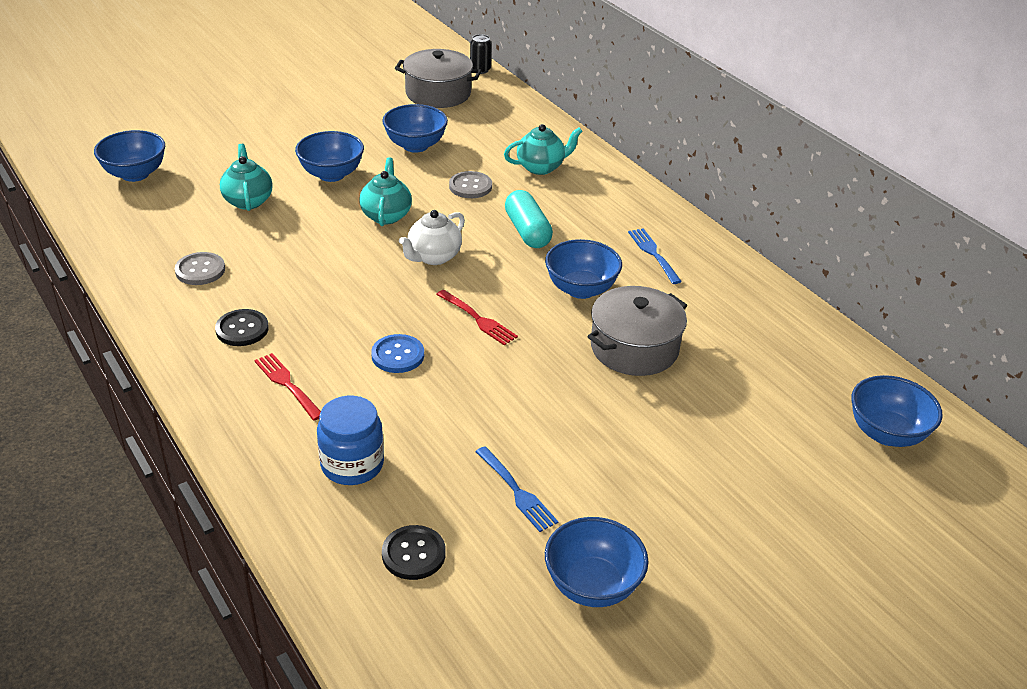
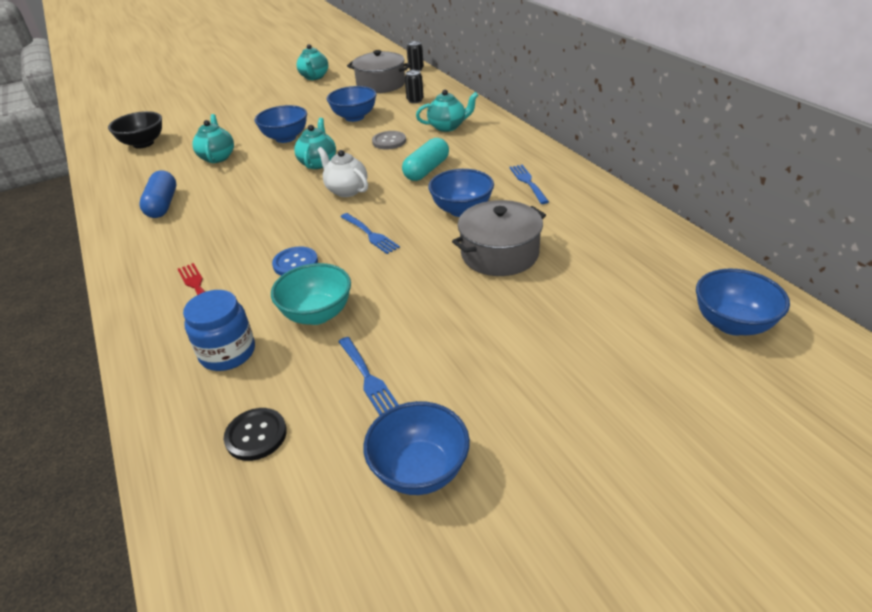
camera: 10 degrees right, 0 degrees up
blue bowl [94,130,165,182] -> black bowl [108,111,162,148]
grey button [175,252,225,285] -> blue capsule [139,171,176,218]
black button [215,309,269,346] -> none
white teapot [399,210,465,265] -> white teapot turned 90 degrees clockwise [317,147,368,197]
red fork [436,290,518,345] -> blue fork [340,213,400,254]
turquoise capsule [505,190,553,248] -> turquoise capsule turned 45 degrees clockwise [402,138,449,181]
none -> turquoise bowl [271,263,351,325]
none -> turquoise teapot [297,44,328,80]
none -> black can [405,70,424,103]

